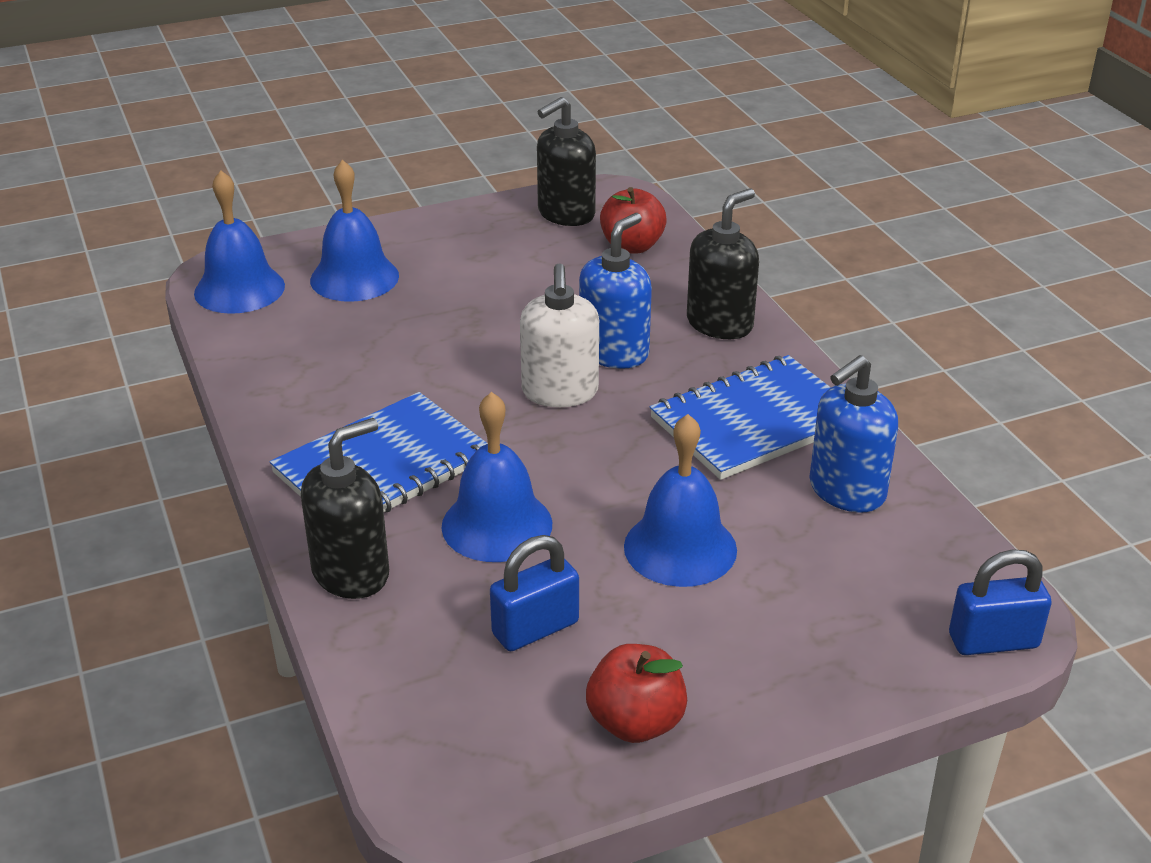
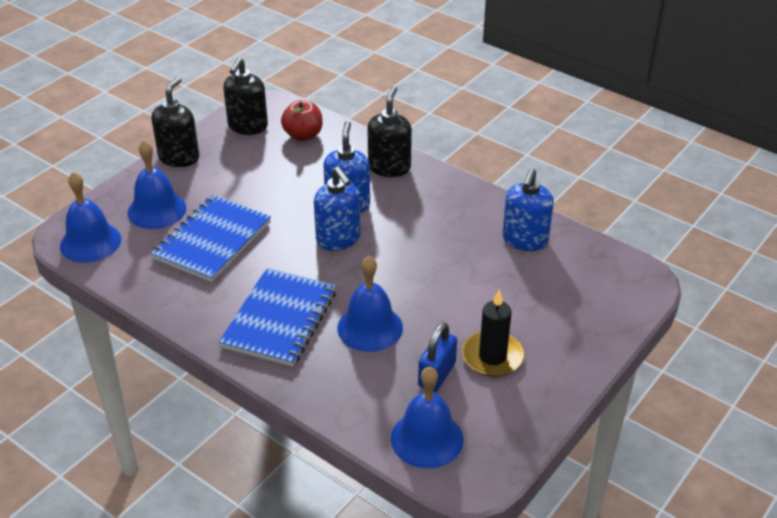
camera: 30 degrees left, 5 degrees up
black soap dispenser [301,418,389,599] -> black soap dispenser moved to [151,77,199,167]
white soap dispenser [520,263,599,407] -> blue soap dispenser [314,167,361,251]
red apple [586,644,687,743] -> none
blue bell [624,414,737,587] -> blue bell moved to [391,367,463,469]
blue notebook [650,355,831,480] -> blue notebook moved to [151,195,271,282]
blue padlock [949,549,1052,655] -> none
none -> black candle [462,290,524,377]

